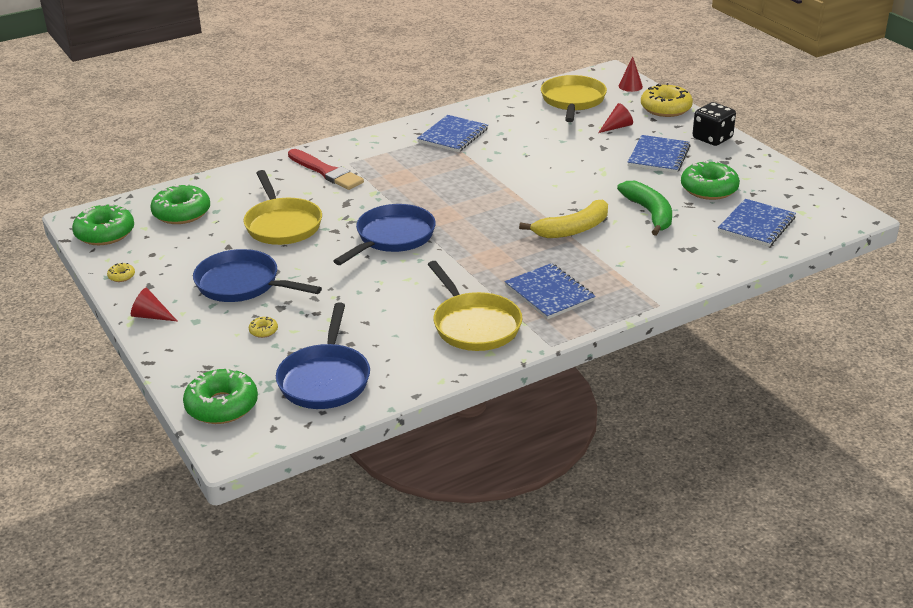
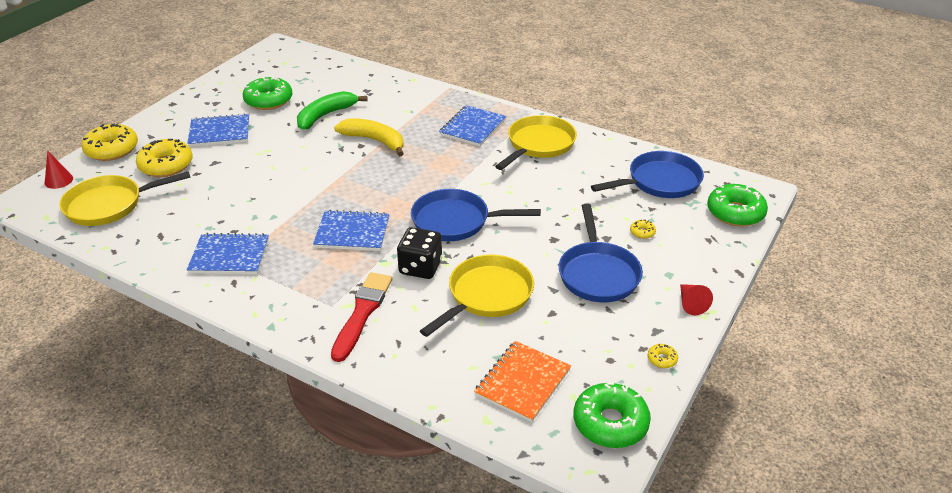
camera: 120 degrees left, 5 degrees up
green donut [150,183,210,224] -> orange notebook [474,341,571,422]
red cone [598,103,633,133] -> yellow donut [136,139,193,177]
black dice [693,102,736,146] -> black dice moved to [397,227,442,279]
blue notebook [718,199,796,247] -> blue notebook moved to [313,210,389,251]

